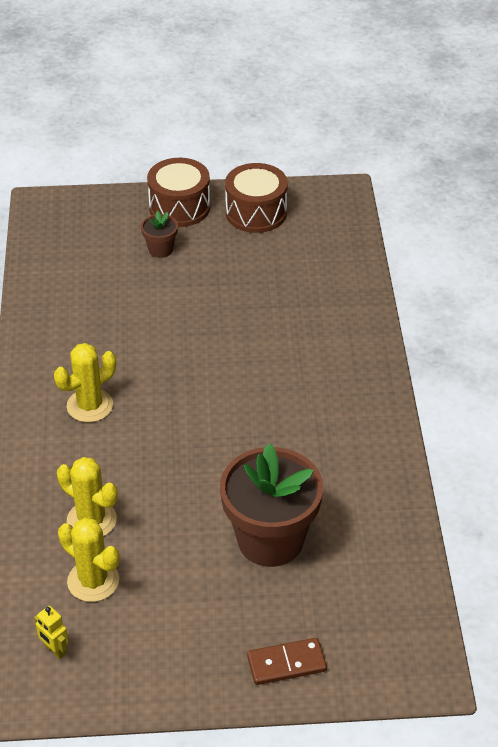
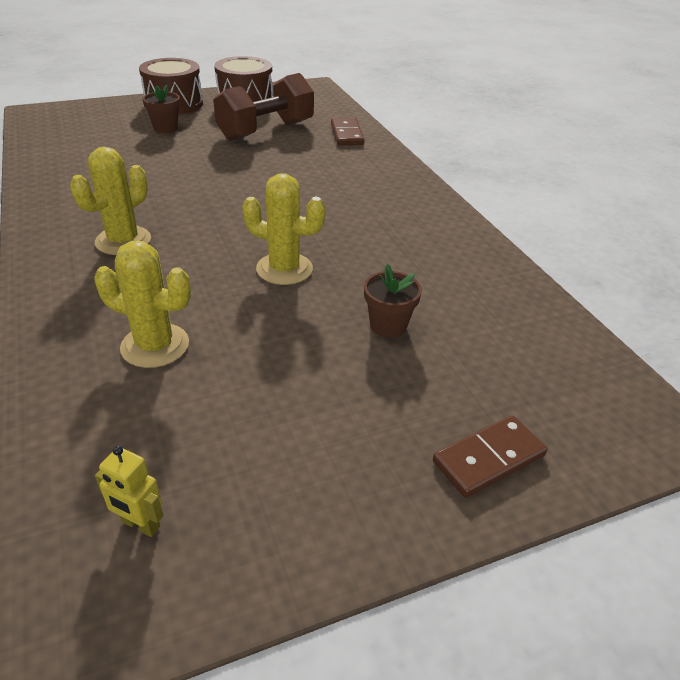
camera: 20 degrees left, 5 degrees down
yellow cactus [58,518,119,602] -> yellow cactus moved to [242,173,326,285]
brown flower pot [220,443,323,567] -> brown flower pot [364,264,422,338], size x0.45
none -> brown dumbbell [213,73,314,141]
none -> brown domino [331,118,364,145]

